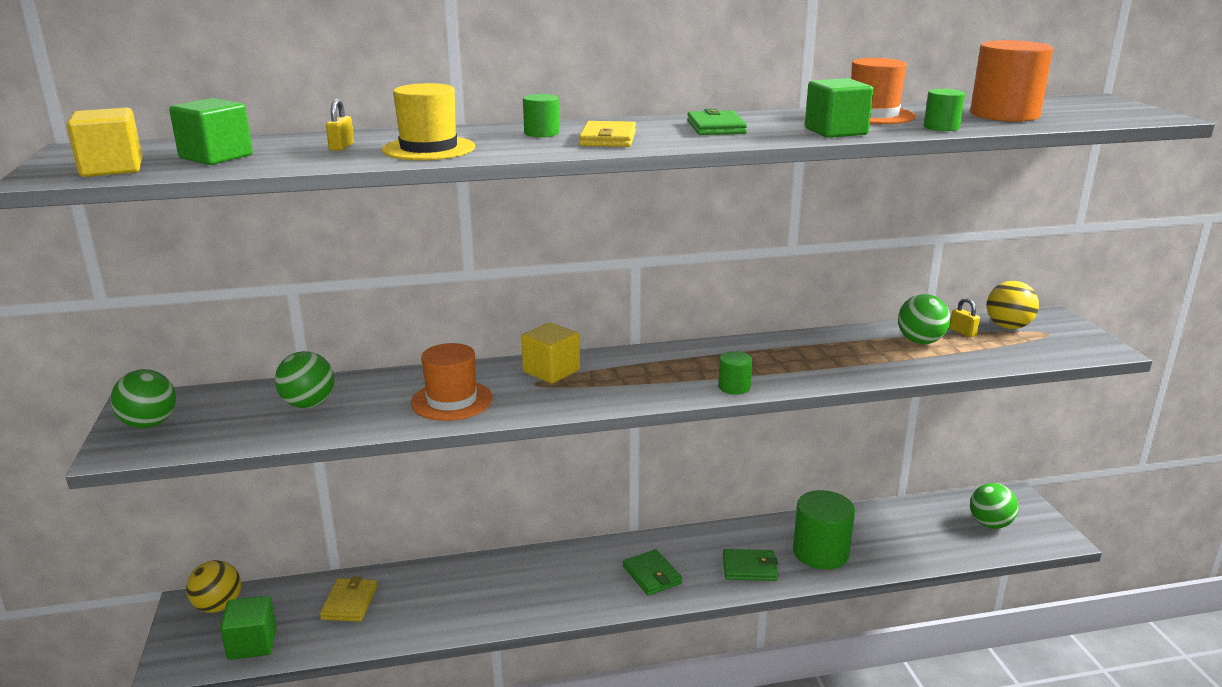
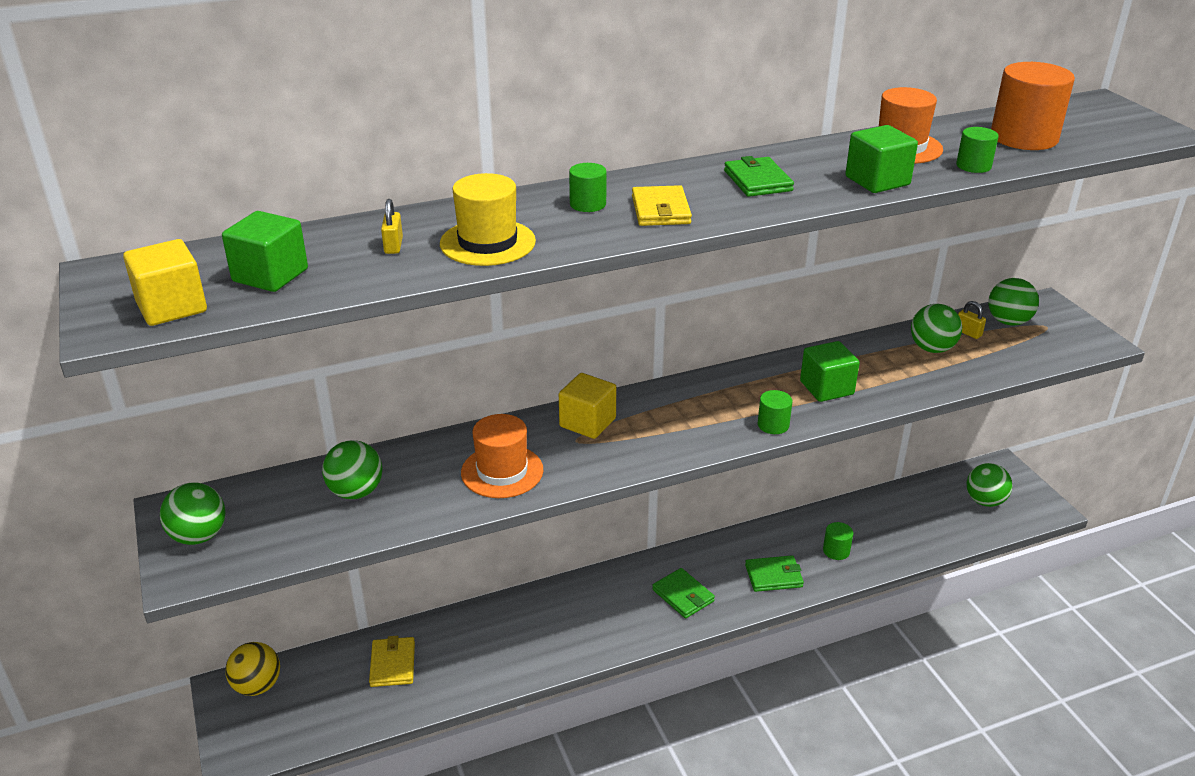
camera: 10 degrees left, 10 degrees up
green cube [220,595,277,660] -> green cube moved to [800,341,860,402]
green cylinder [793,490,855,570] -> green cylinder [823,522,853,560], size x0.50
yellow ball [987,281,1039,329] -> green ball [988,278,1039,326]

